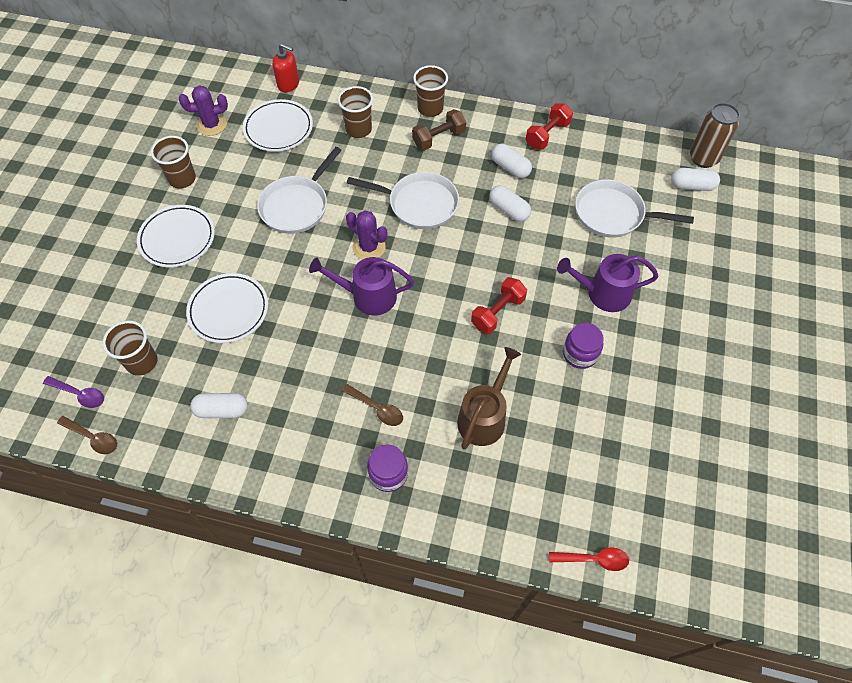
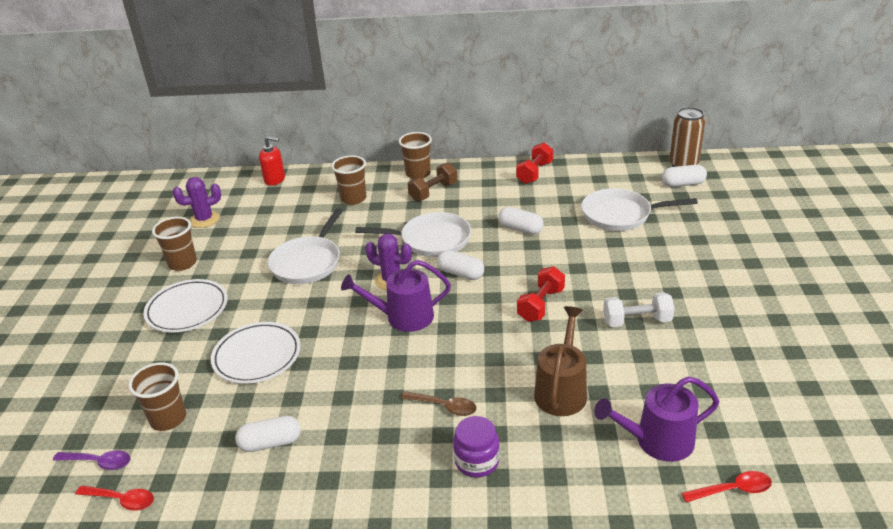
camera: 10 degrees left, 25 degrees down
brown spoon [57,416,117,454] -> red spoon [75,485,154,511]
white plate [243,99,313,152] -> none
white capsule [492,144,532,178] -> white capsule moved to [437,250,484,280]
purple watering can [557,254,659,312] -> purple watering can moved to [594,376,719,462]
purple jar [563,323,604,369] -> white dumbbell [603,292,675,327]

